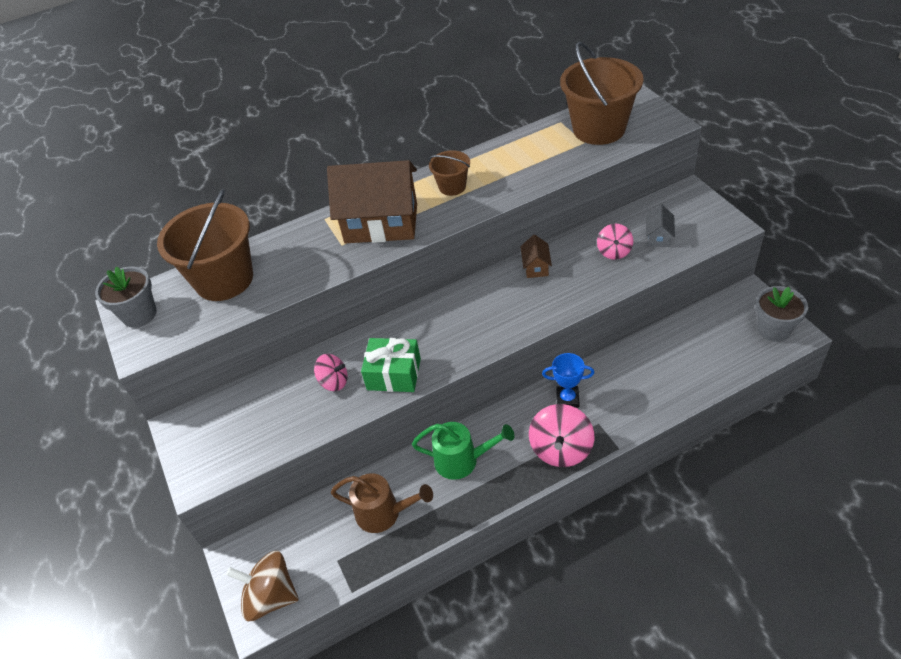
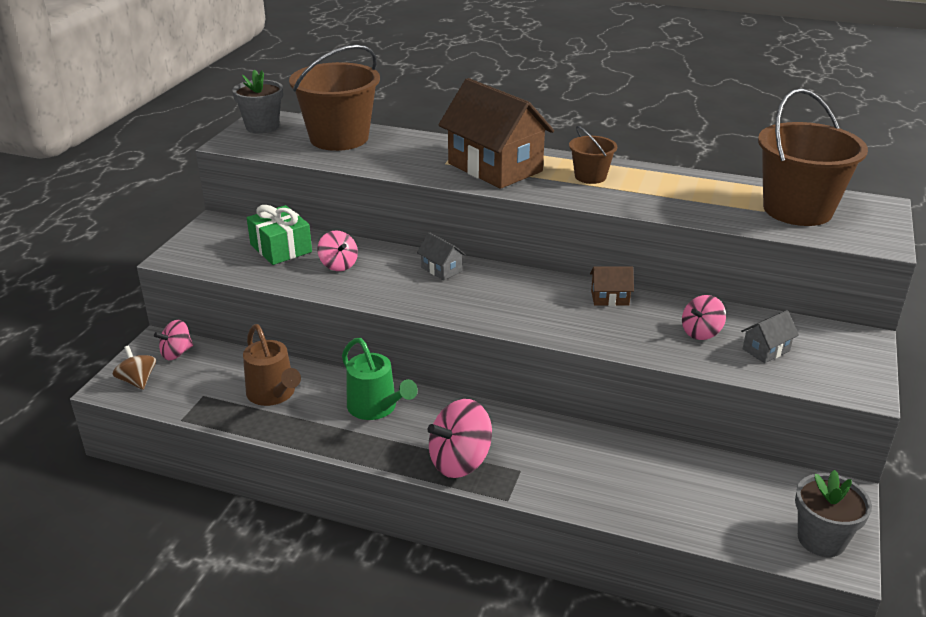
camera: 40 degrees right, 15 degrees down
brown spinning top [226,551,299,621] -> brown spinning top [113,345,156,390], size x0.61
green gift [361,338,421,392] -> green gift moved to [247,205,312,265]
brown house [520,235,552,278] -> brown house turned 45 degrees clockwise [590,267,634,306]
blue trophy [542,353,594,408] -> none
none -> pink spinning top [154,320,193,360]
none -> grey house [417,232,466,280]

